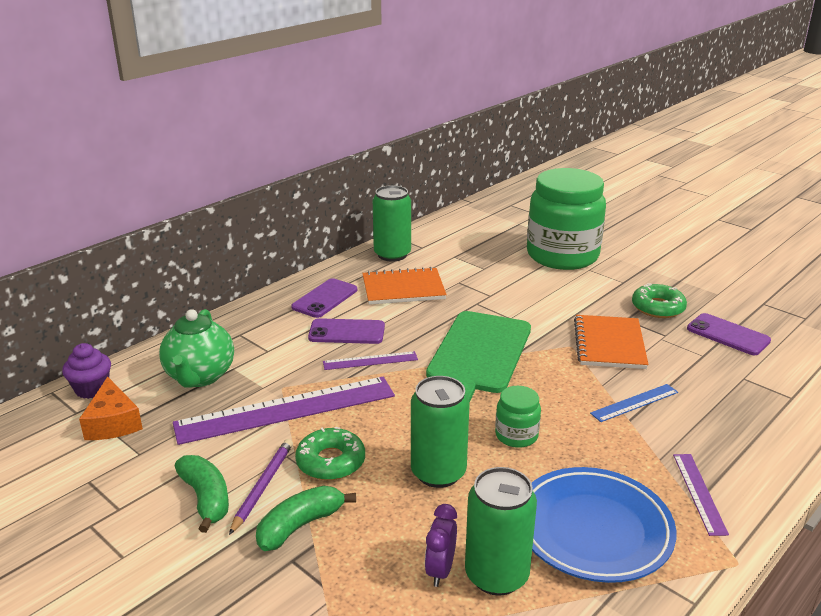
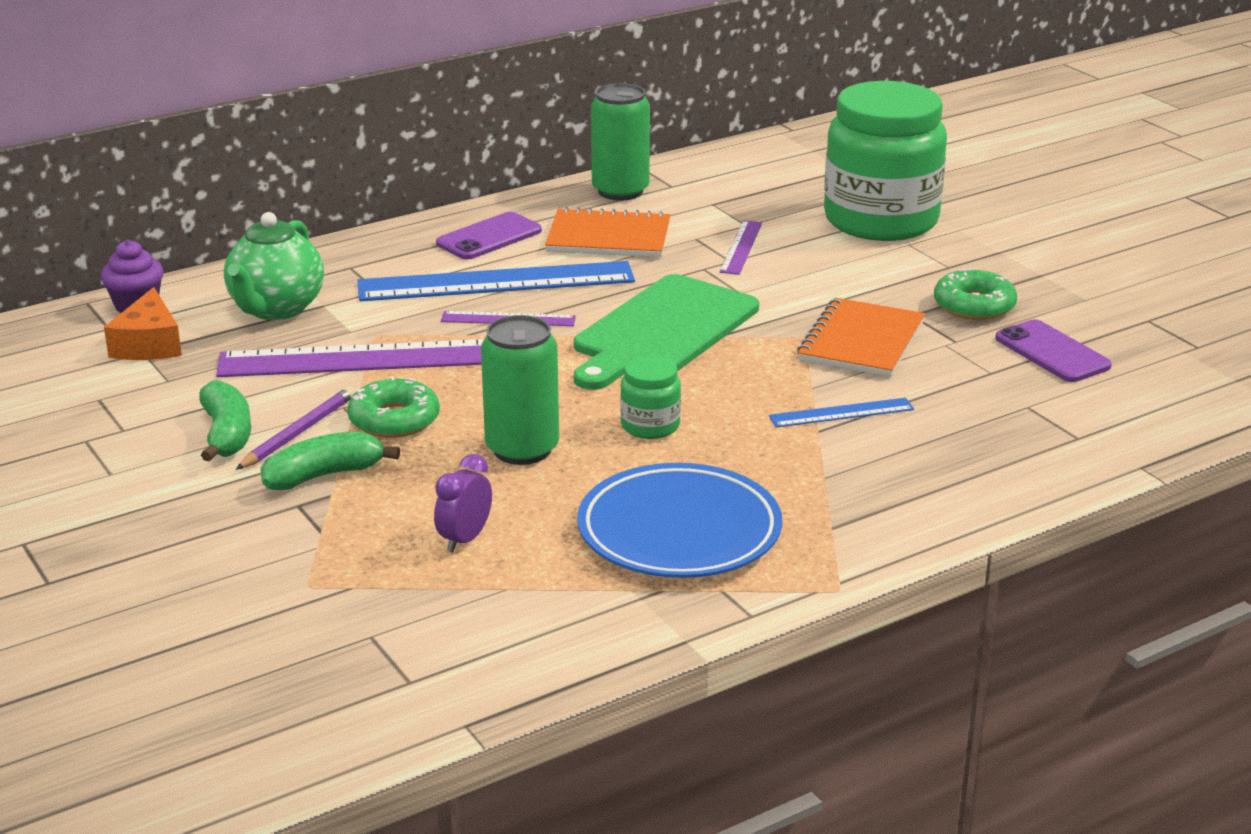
camera: 15 degrees right, 0 degrees up
purple phone [308,318,385,344] -> blue ruler [357,261,635,301]
green can [465,467,537,596] -> none
purple ruler [673,454,729,536] -> purple ruler moved to [719,220,762,275]

